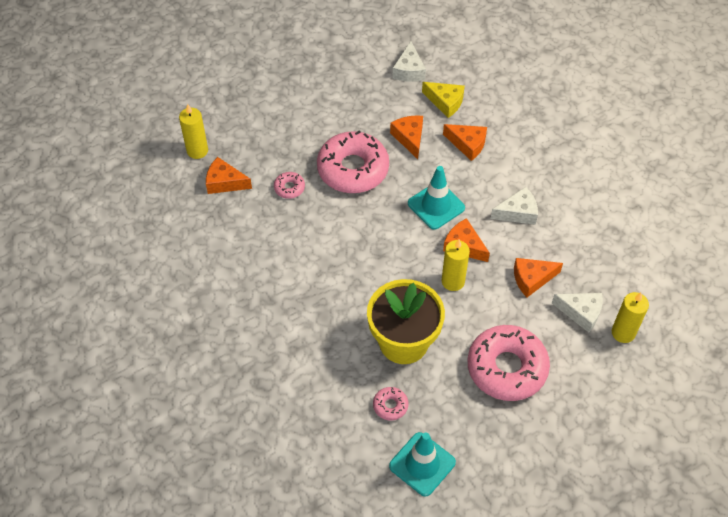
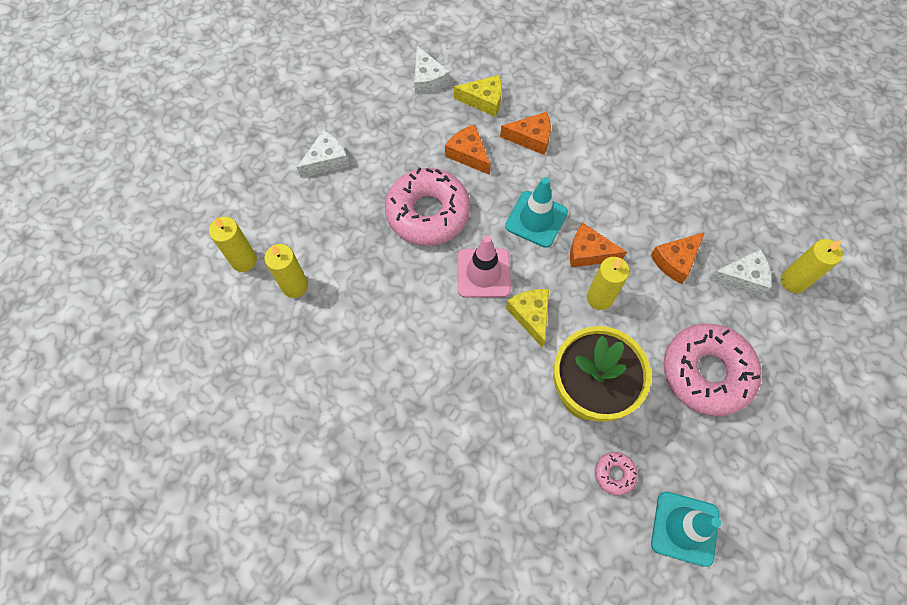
camera: 25 degrees left, 10 degrees up
orange cheese [206,157,252,194] -> yellow candle [264,244,308,298]
pink donut [274,172,305,199] -> none
white cheese [491,187,538,225] -> white cheese moved to [297,130,349,178]
none -> pink traffic cone [457,235,511,298]
none -> yellow cheese [506,289,549,348]

